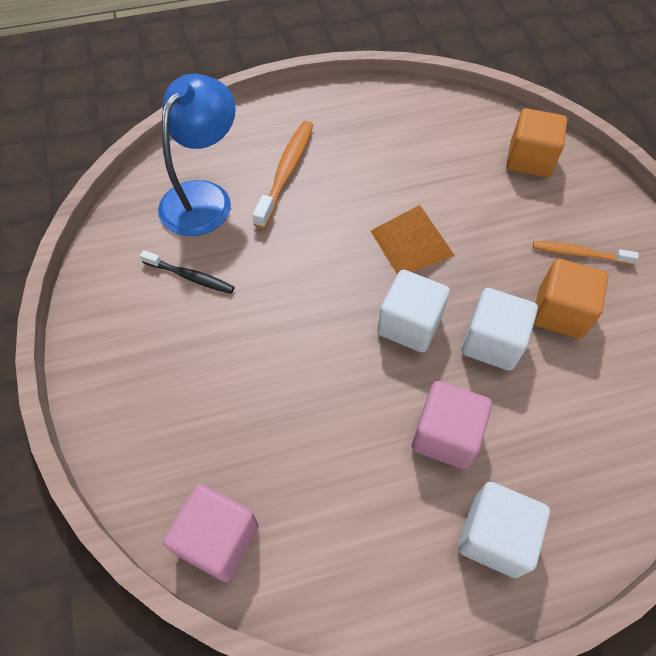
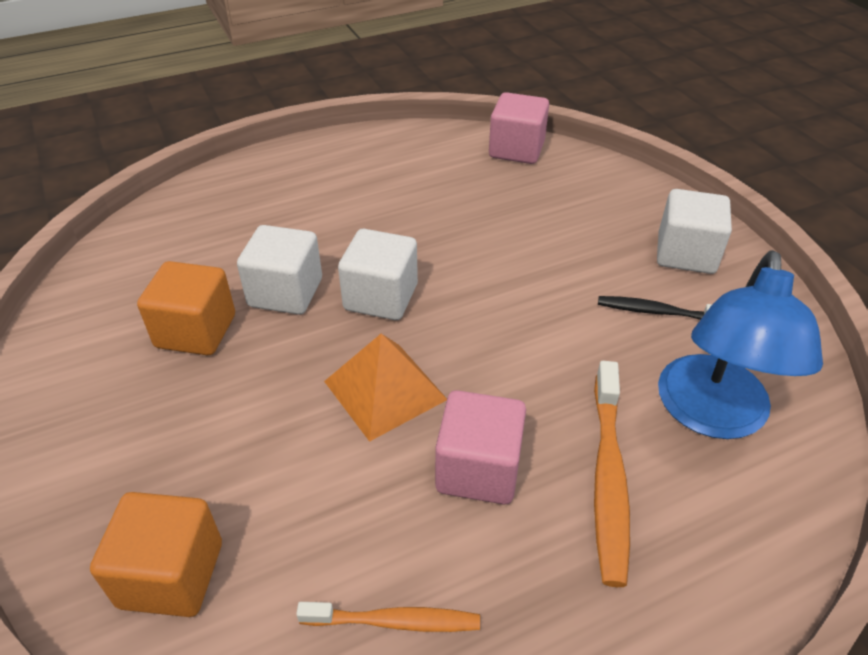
camera: 170 degrees right, 15 degrees down
pink cube [412,381,492,469] -> pink cube moved to [435,390,526,504]
white cube [458,482,550,578] -> white cube moved to [657,189,732,274]
orange toothbrush [533,241,639,265] -> orange toothbrush moved to [296,602,480,632]

